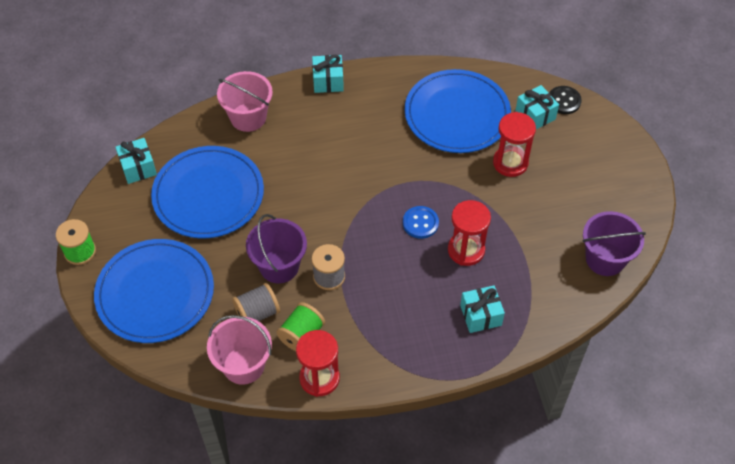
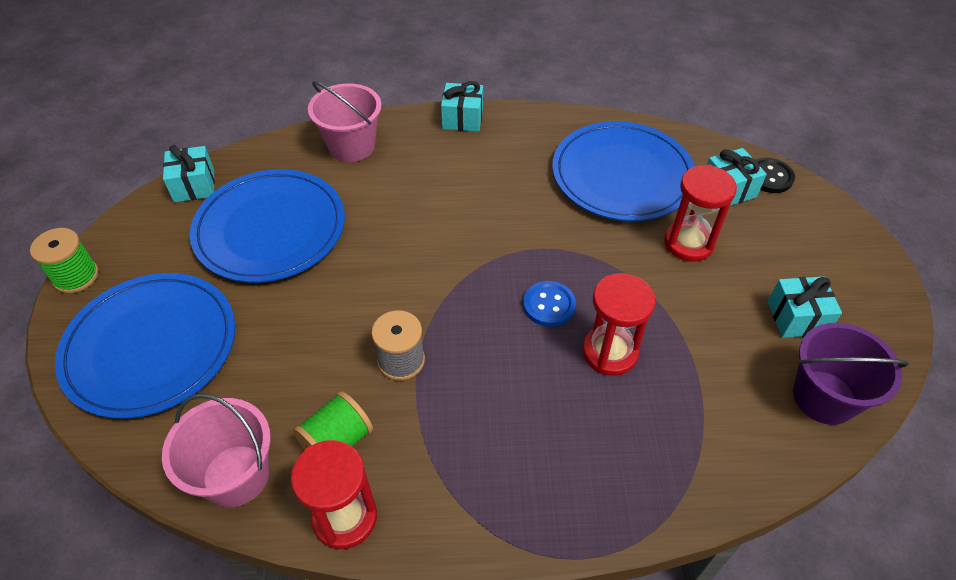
camera: 10 degrees right, 5 degrees down
grey spool [232,283,280,321] -> none
purple bucket [246,214,307,283] -> none
turquoise gift [460,285,505,333] -> turquoise gift moved to [768,276,842,338]

